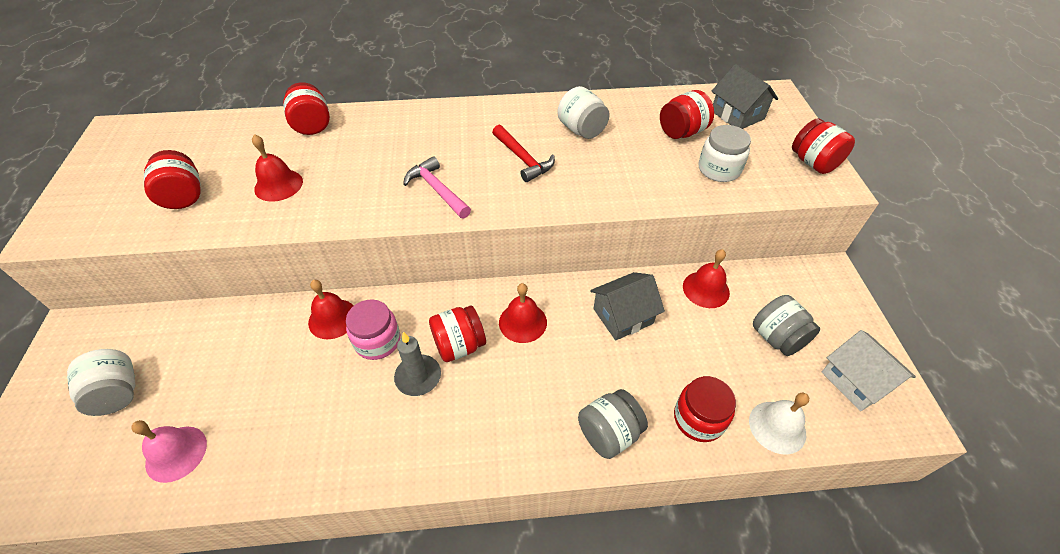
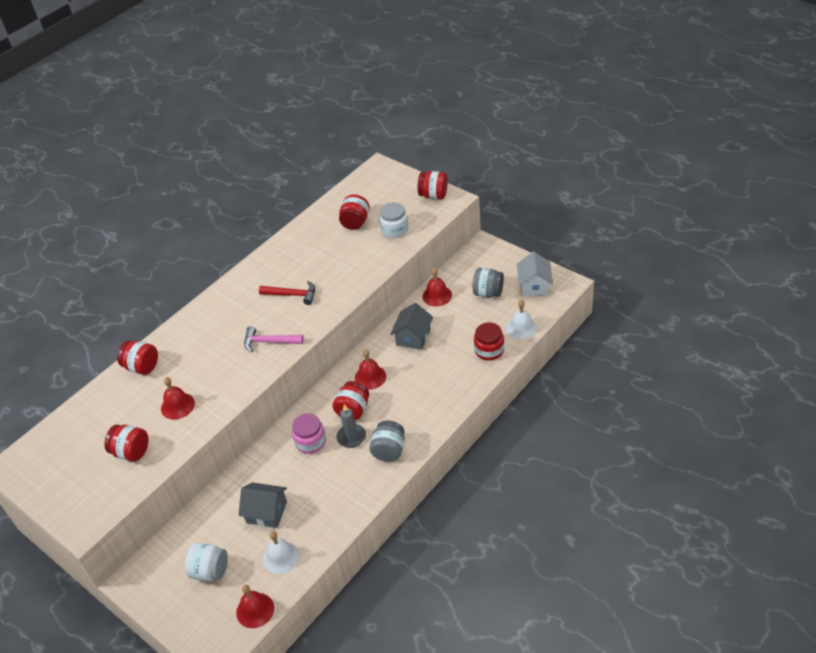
camera: 40 degrees left, 5 degrees down
pink bell [131,420,207,483] -> white bell [263,531,300,574]
red bell [308,280,354,339] -> red bell moved to [236,585,274,628]
white jar [557,86,610,139] -> none
grey jar [578,389,648,459] -> grey jar moved to [369,420,405,462]
grey house [711,64,778,129] -> grey house moved to [239,482,287,528]
white house [822,330,916,411] -> white house turned 75 degrees clockwise [517,252,553,296]

